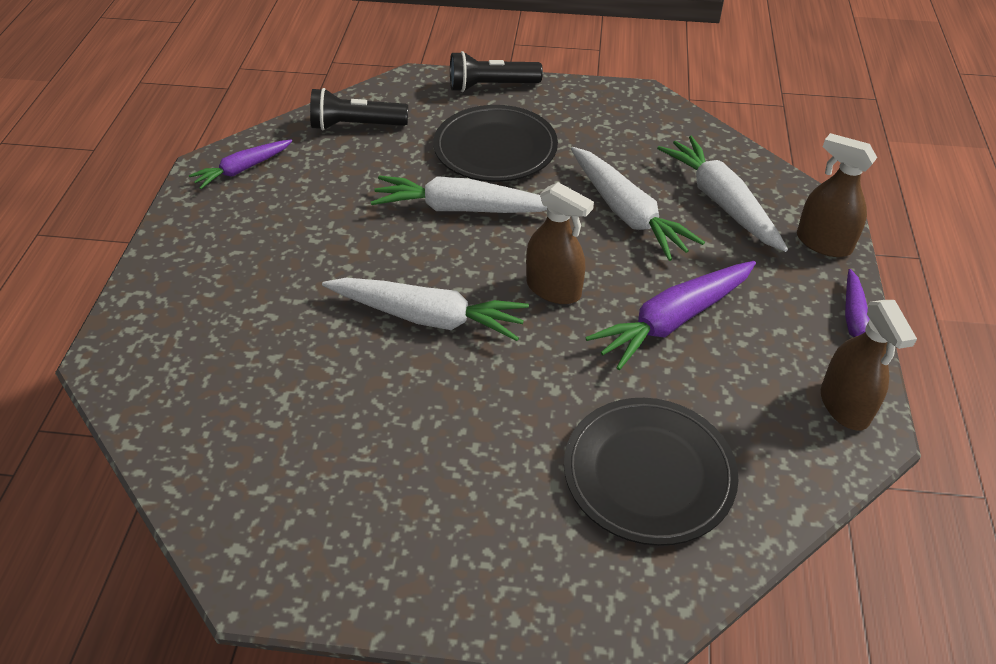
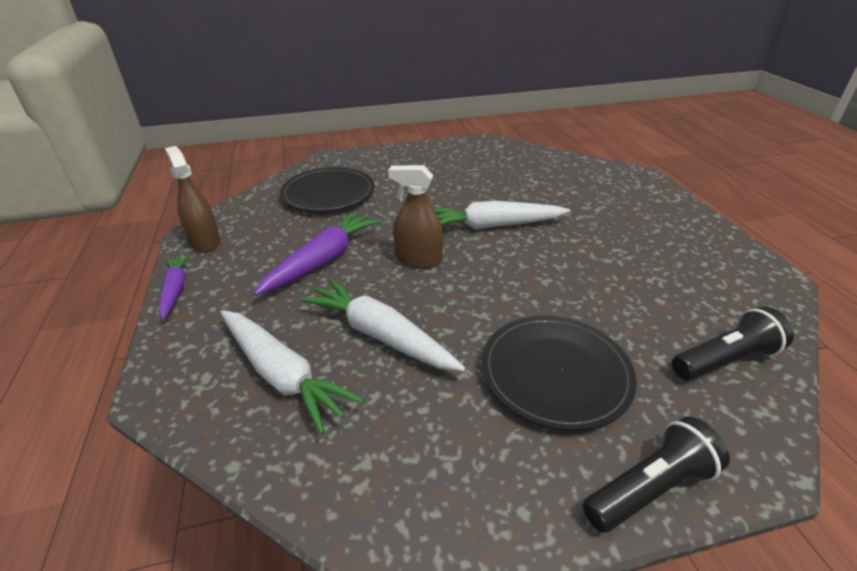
camera: 160 degrees right, 10 degrees down
purple carrot [189,139,292,189] -> none
white carrot [371,176,547,213] -> none
brown spray bottle [797,133,877,257] -> none

